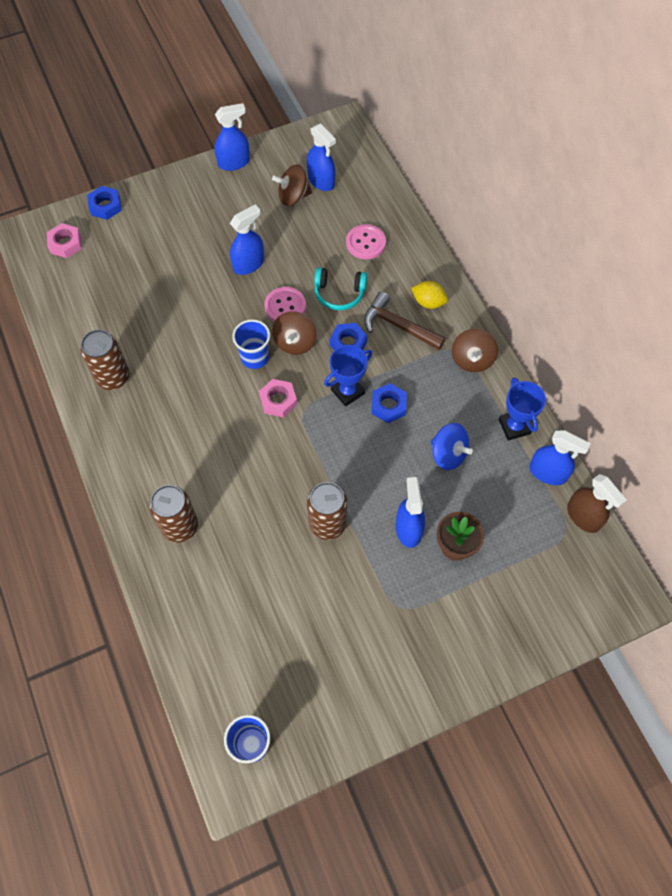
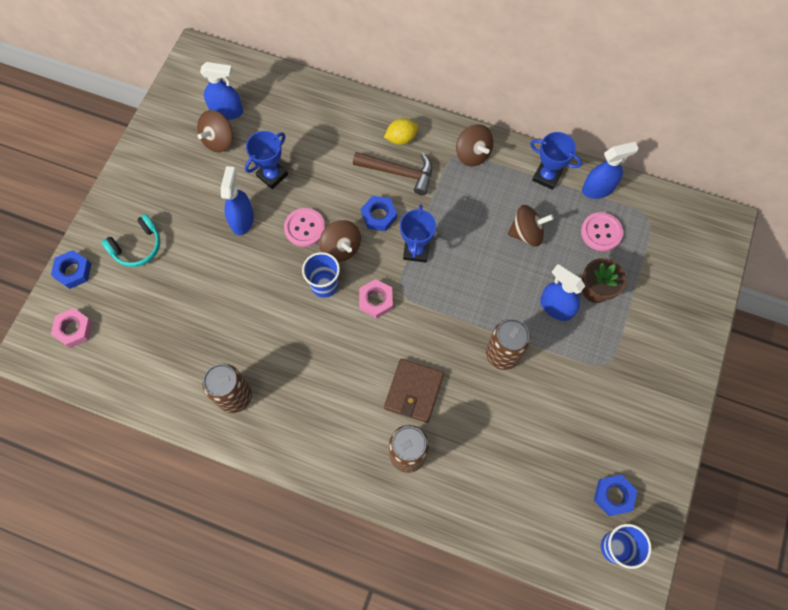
camera: 45 degrees left, 5 degrees up
blue spray bottle [215,103,250,171] -> none
turquoise headphones [314,267,367,310] -> turquoise headphones moved to [102,214,161,267]
pink button [346,224,386,259] -> pink button moved to [581,212,623,251]
brown hammer [364,292,445,350] -> brown hammer turned 150 degrees counterclockwise [353,152,432,195]
blue nut [372,383,407,423] -> blue nut moved to [594,474,637,516]
blue spinning top [431,423,473,470] -> brown spinning top [508,205,554,246]
brown spray bottle [567,474,627,533] -> none
none -> blue trophy [245,131,288,189]
none -> brown wallet [384,359,444,423]

